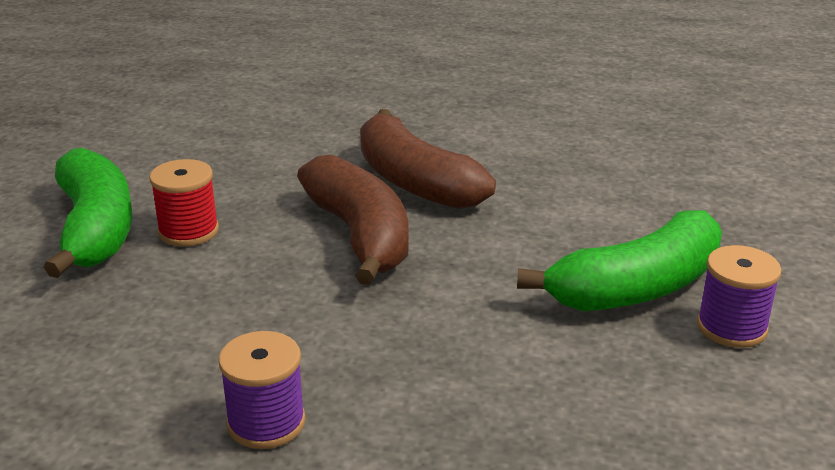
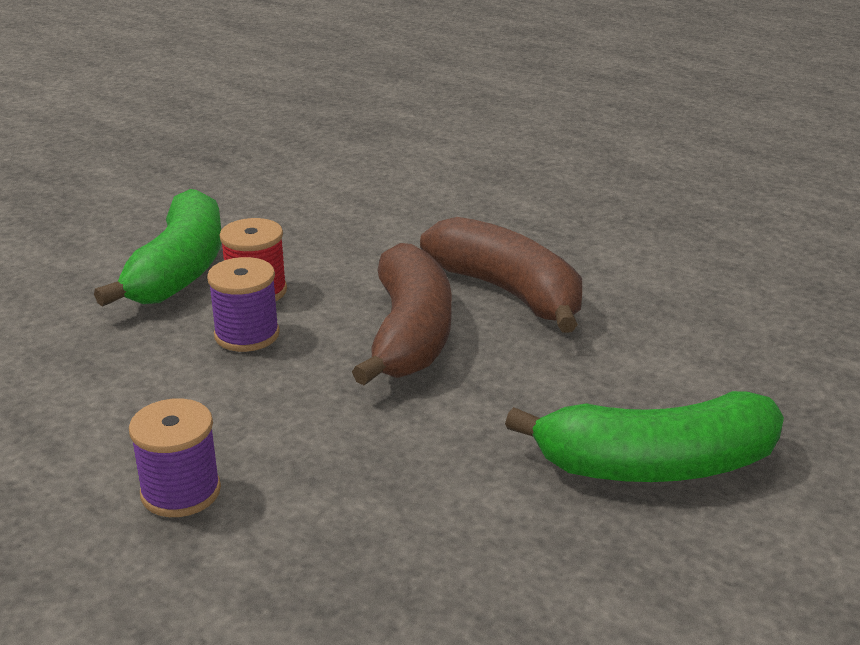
camera: 25 degrees right, 0 degrees up
brown banana [360,109,496,209] -> brown banana turned 150 degrees clockwise [420,217,582,333]
purple spool [697,245,781,348] -> purple spool moved to [207,257,280,352]

